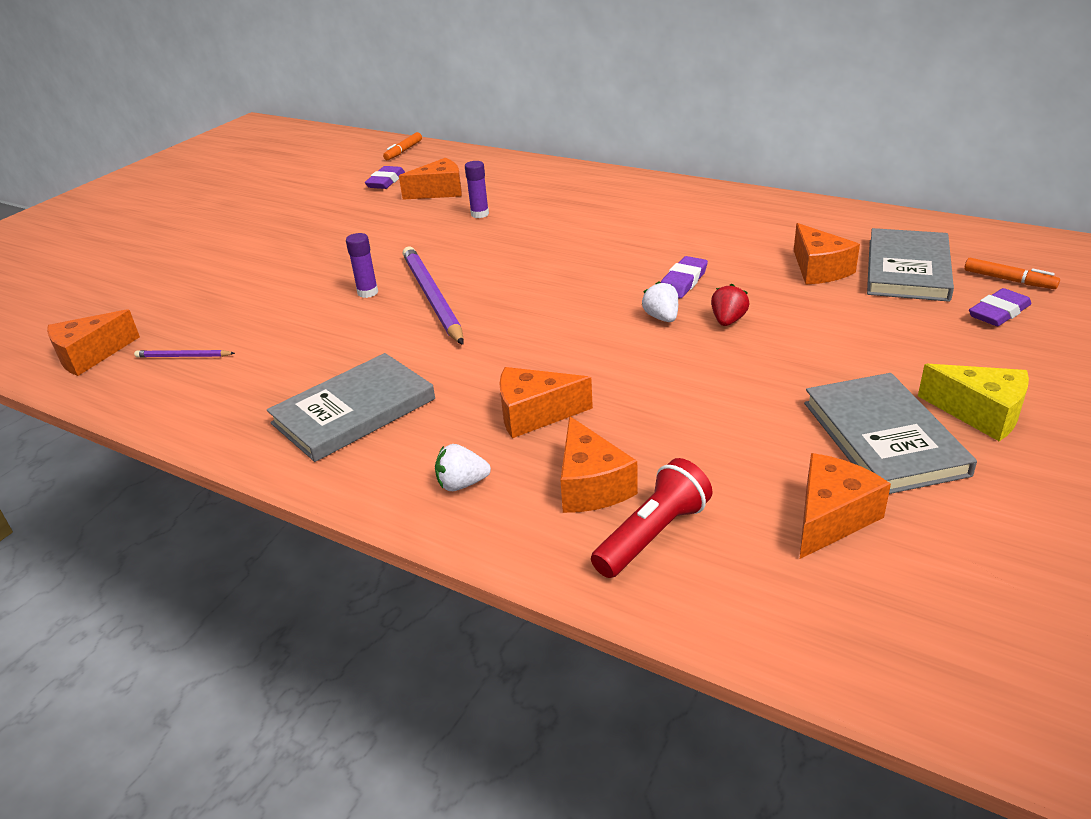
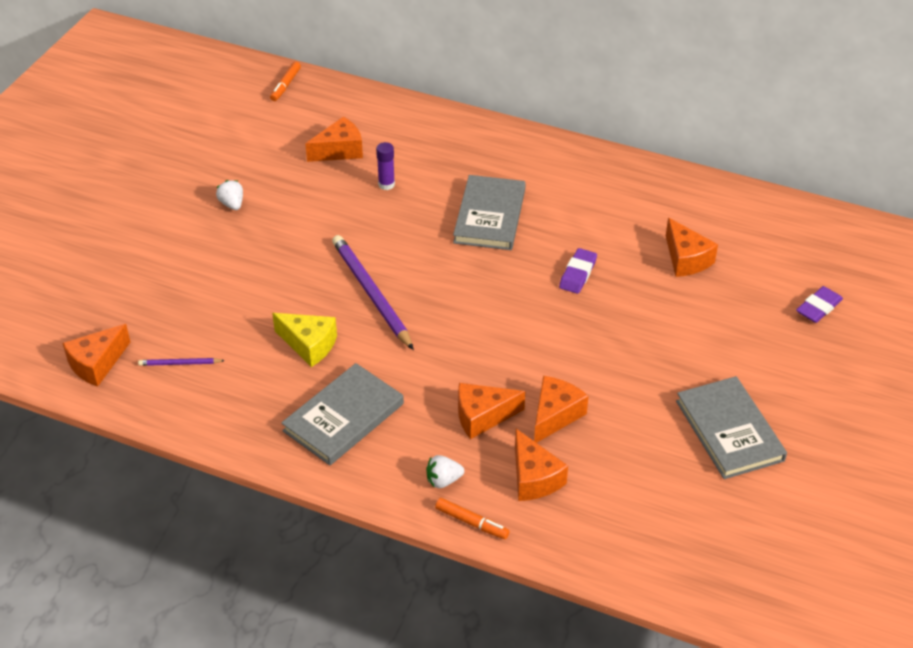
camera: 10 degrees left, 10 degrees up
purple glue stick [346,233,378,298] -> none
purple eraser [365,166,405,189] -> none
red flashlight [591,458,713,578] -> none
white strawberry [642,281,678,322] -> white strawberry moved to [216,180,243,210]
red strawberry [711,284,750,326] -> none
orange cheese [800,453,891,559] -> orange cheese moved to [534,376,588,443]
grey book [867,228,954,302] -> grey book moved to [453,175,526,250]
yellow cheese [918,364,1029,441] -> yellow cheese moved to [272,313,337,367]
orange marker [964,258,1060,289] -> orange marker moved to [435,498,510,539]

